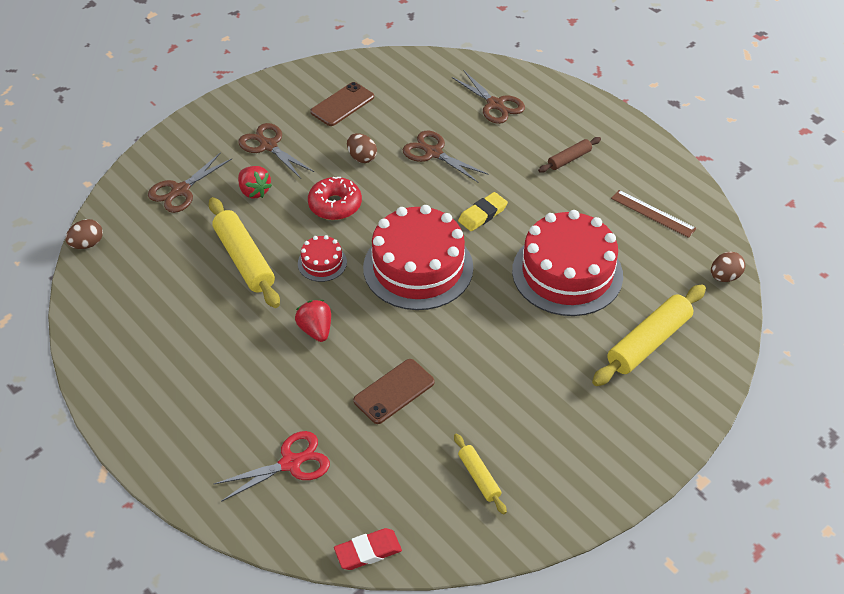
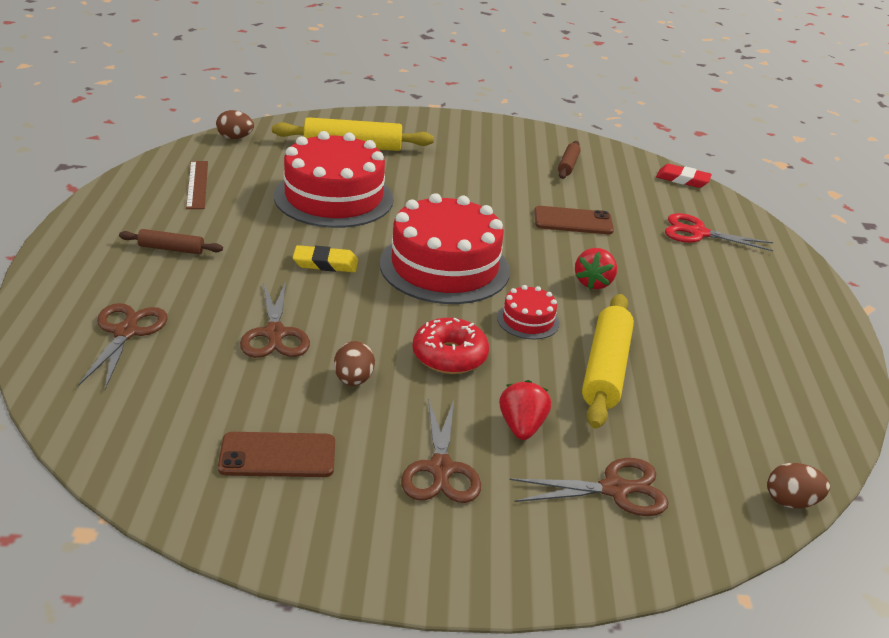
camera: 140 degrees left, 15 degrees down
yellow rolling pin [454,434,507,514] -> brown rolling pin [558,141,581,179]

